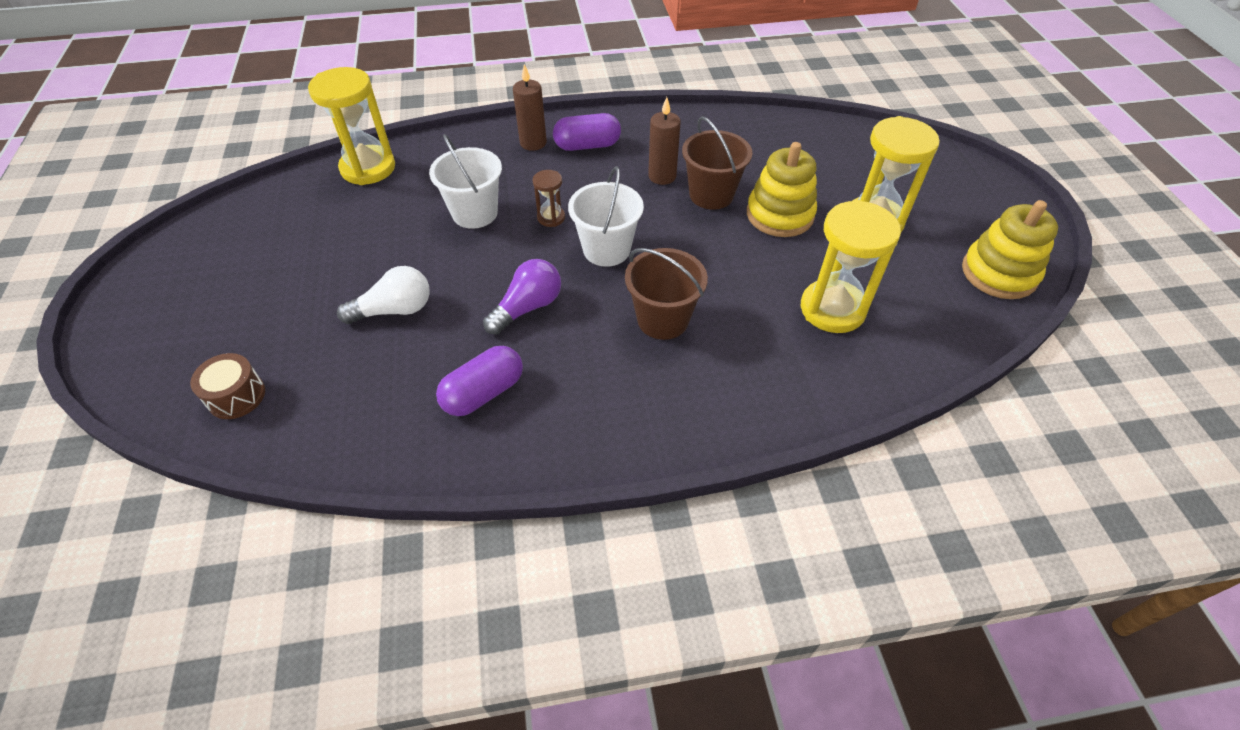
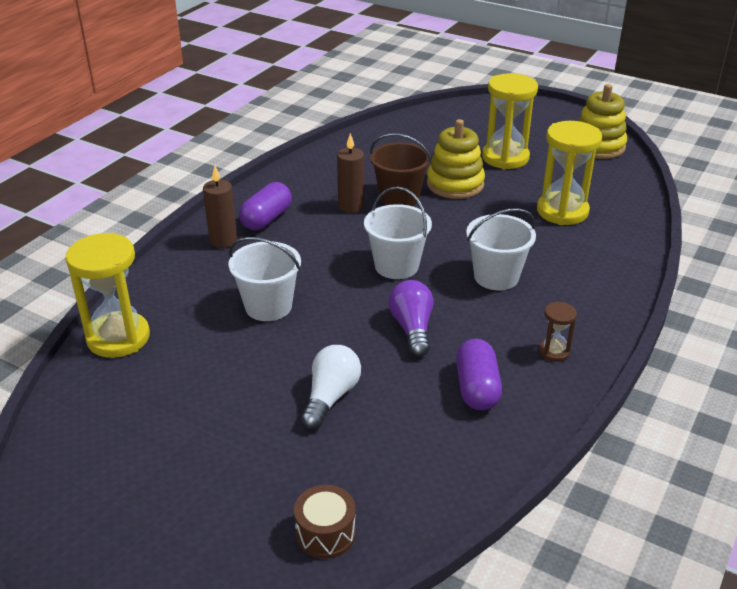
camera: 50 degrees left, 15 degrees down
brown hourglass [532,170,565,227] -> brown hourglass moved to [539,301,577,362]
brown bucket [625,248,708,340] -> white bucket [466,208,536,290]

